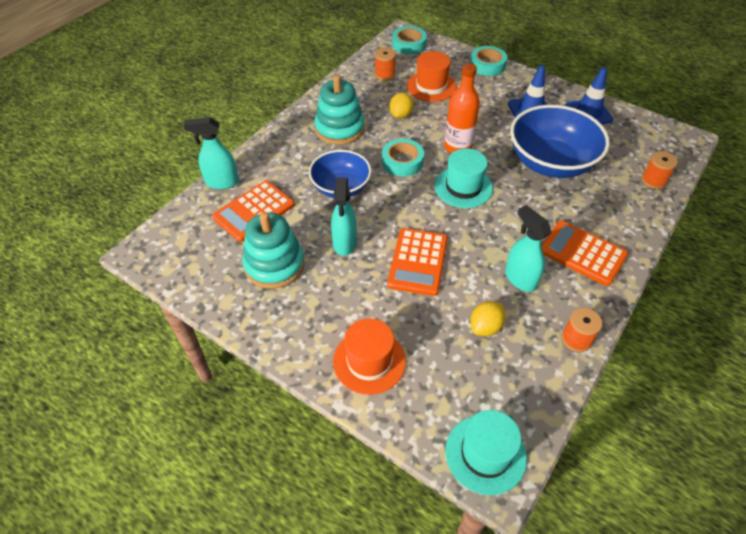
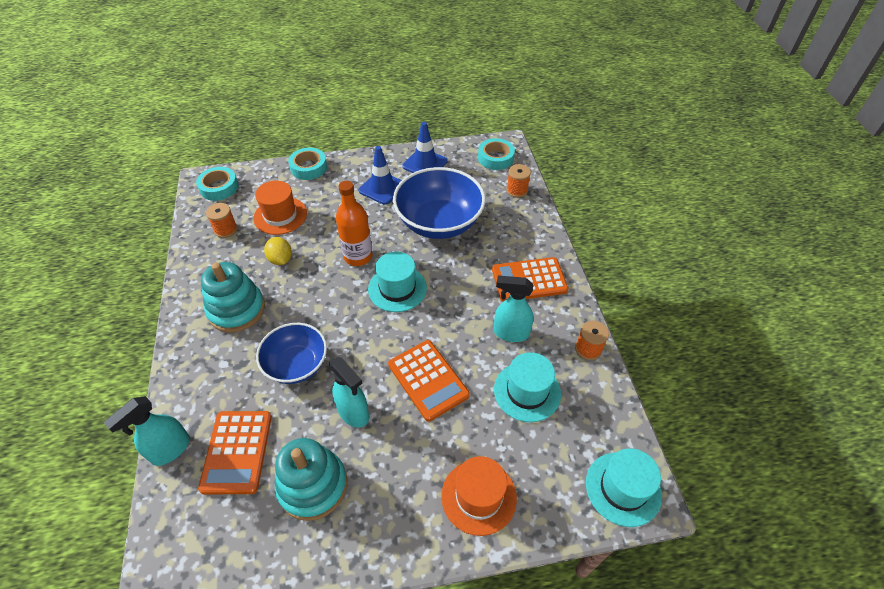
camera: 45 degrees left, 0 degrees up
turquoise tape [382,139,424,176] -> turquoise tape moved to [478,138,515,170]
yellow lemon [470,301,506,336] -> turquoise hat [494,352,561,422]

